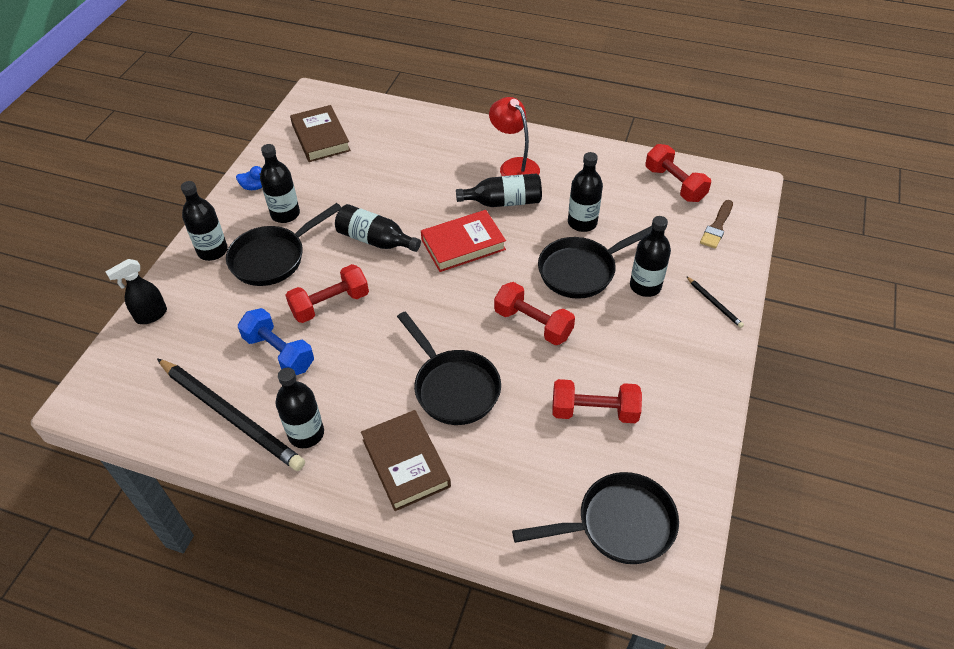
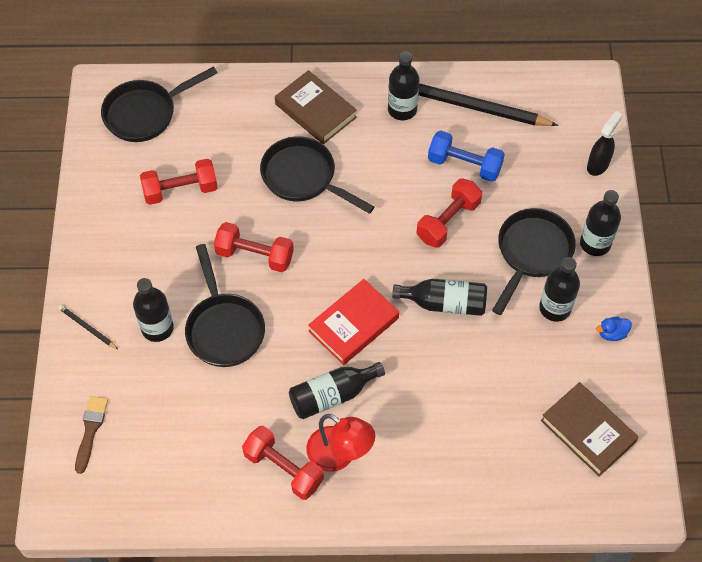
camera: 160 degrees right, 10 degrees up
black pan [538,226,652,299] -> black pan turned 120 degrees clockwise [185,244,265,367]
black bottle [568,152,603,232] -> none
red dumbbell [645,144,711,202] -> red dumbbell moved to [242,426,324,500]

